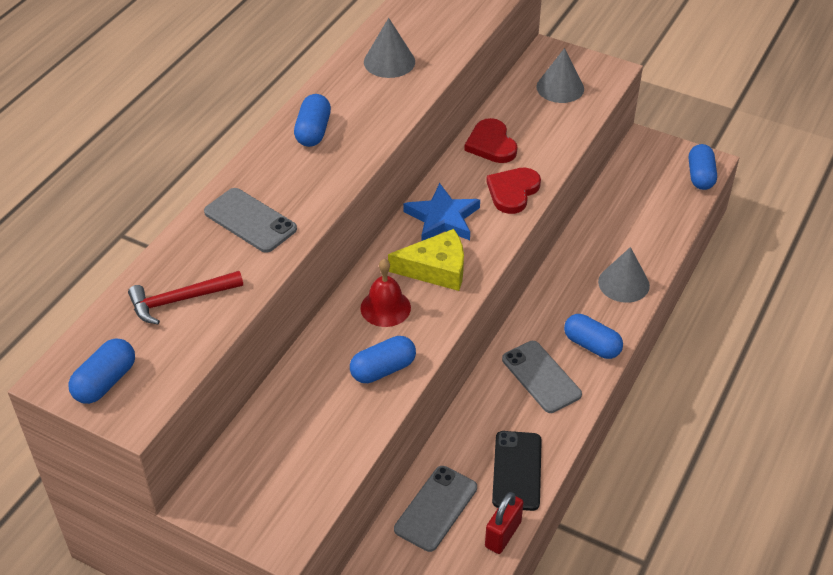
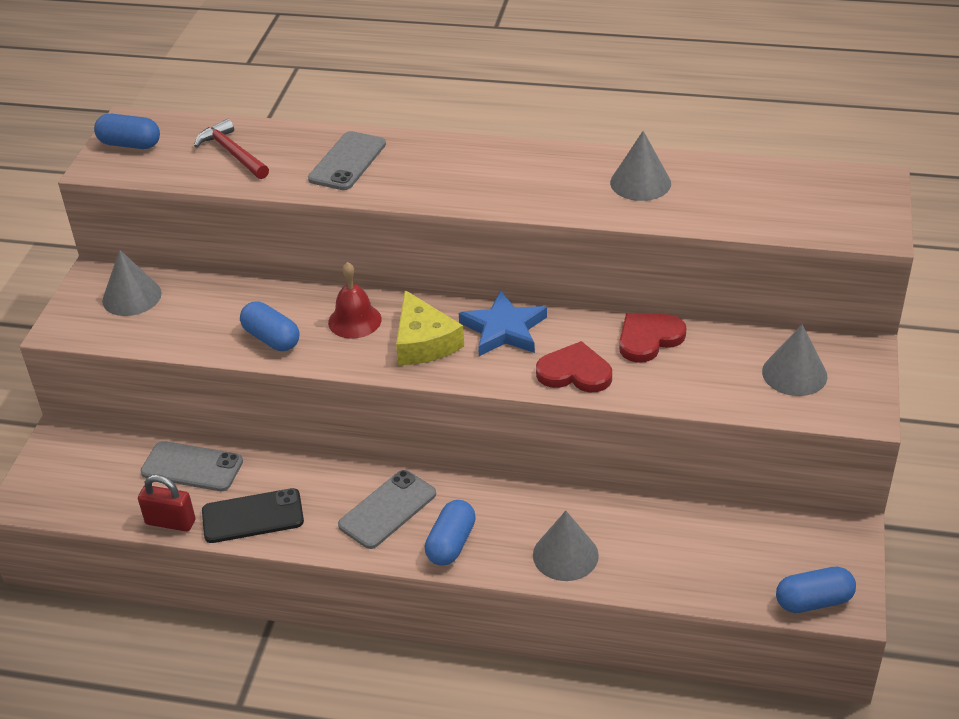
camera: 75 degrees right, 5 degrees down
blue capsule [294,94,331,147] -> none
none -> grey cone [102,250,162,316]

